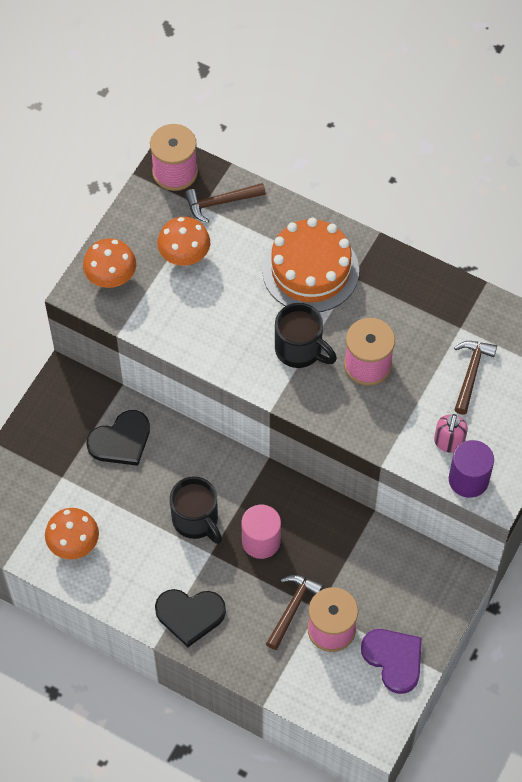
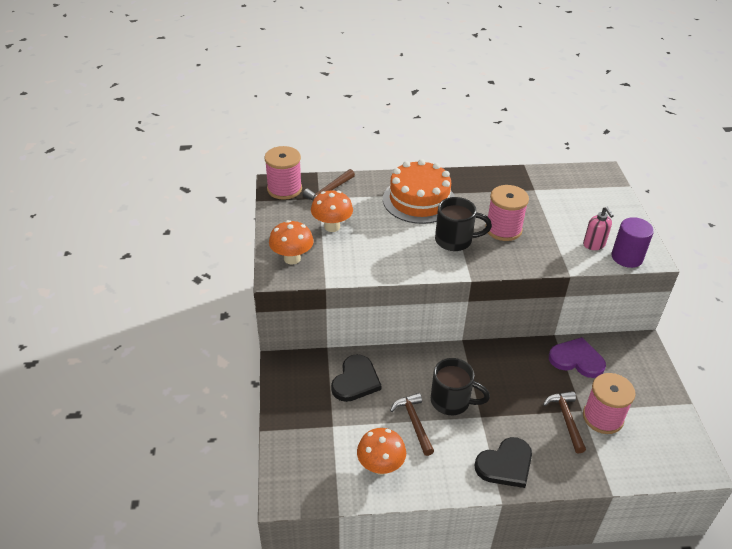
camera: 35 degrees left, 20 degrees down
pink cylinder [242,505,281,559] -> none
purple heart [361,629,422,694] -> purple heart moved to [549,337,606,378]
brown hammer [454,341,497,415] -> brown hammer moved to [390,393,434,456]

